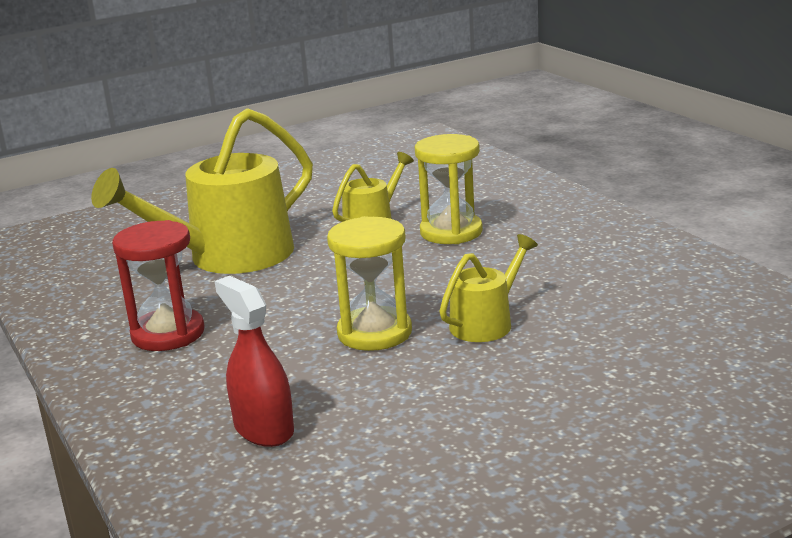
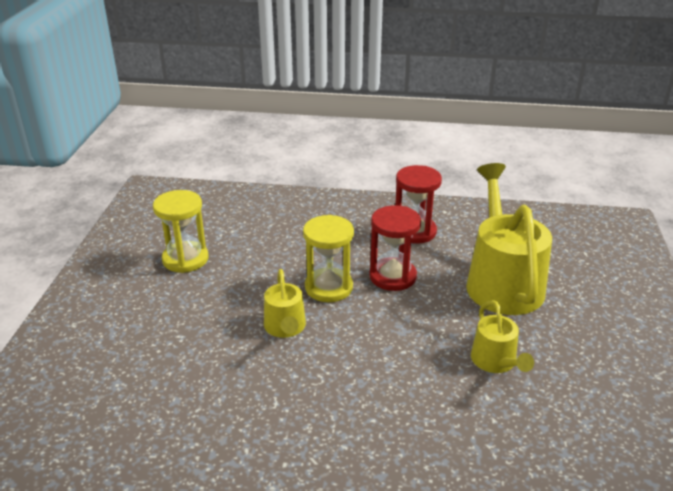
camera: 125 degrees right, 10 degrees up
red spray bottle [215,276,294,447] -> none
yellow hourglass [415,134,483,244] -> yellow hourglass moved to [153,190,209,273]
none -> red hourglass [369,205,421,291]

